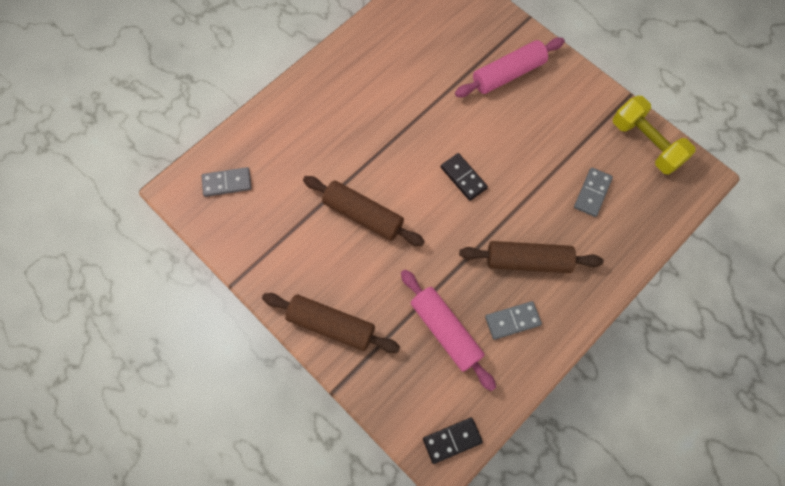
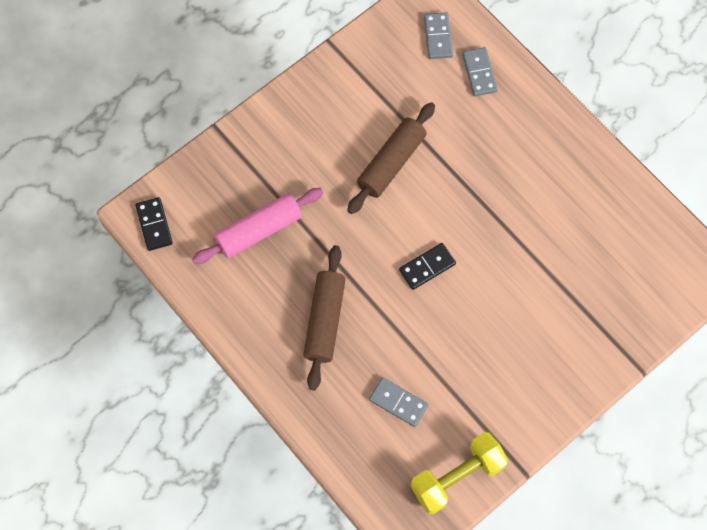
camera: 95 degrees right, 0 degrees up
brown rolling pin [262,293,400,353] -> none
pink rolling pin [455,37,565,97] -> none
grey domino [485,301,542,340] -> grey domino moved to [462,47,498,96]

